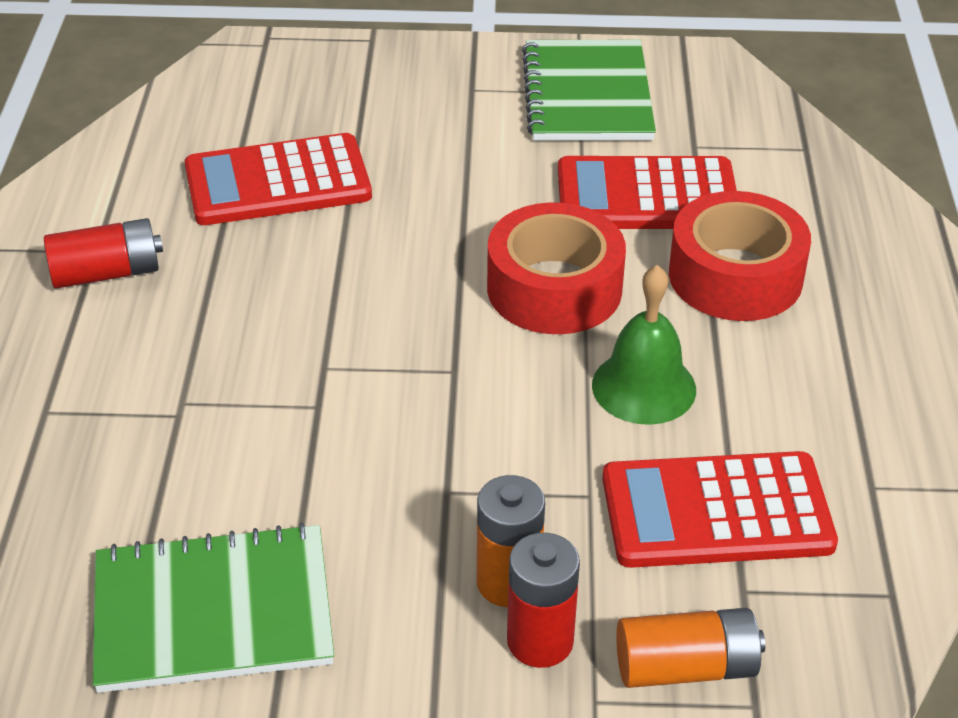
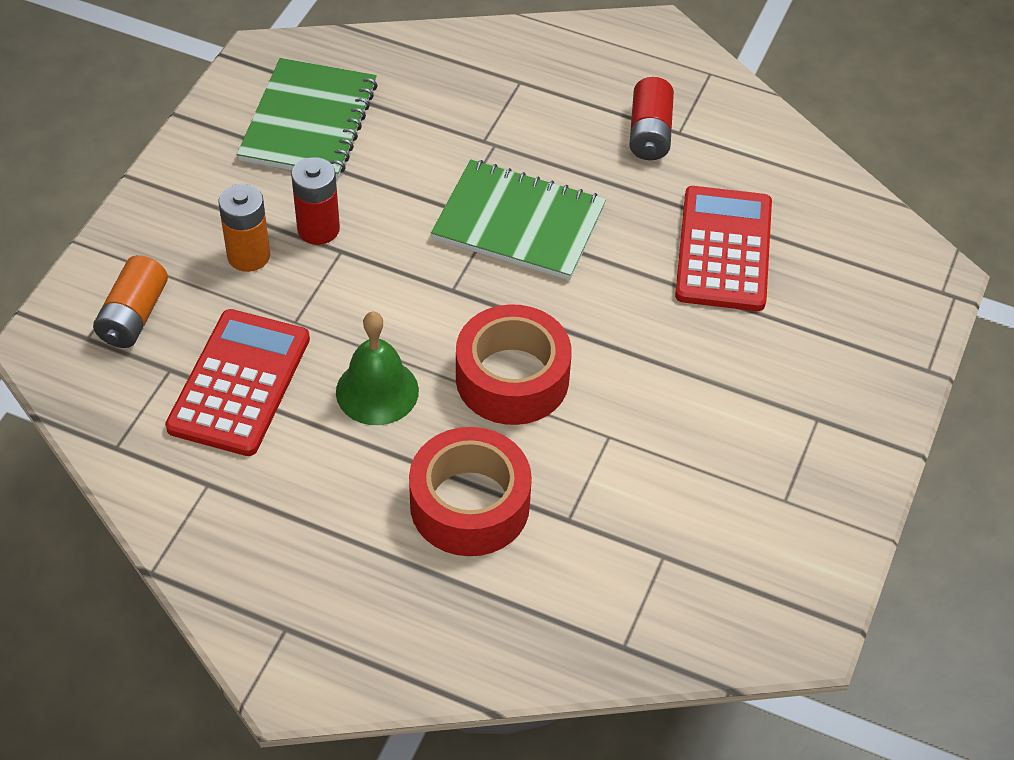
camera: 110 degrees right, 10 degrees up
red battery [507,533,580,668] -> red battery moved to [291,157,340,245]
green notebook [522,40,656,141] -> green notebook moved to [431,159,606,280]
red calculator [558,156,737,229] -> none

